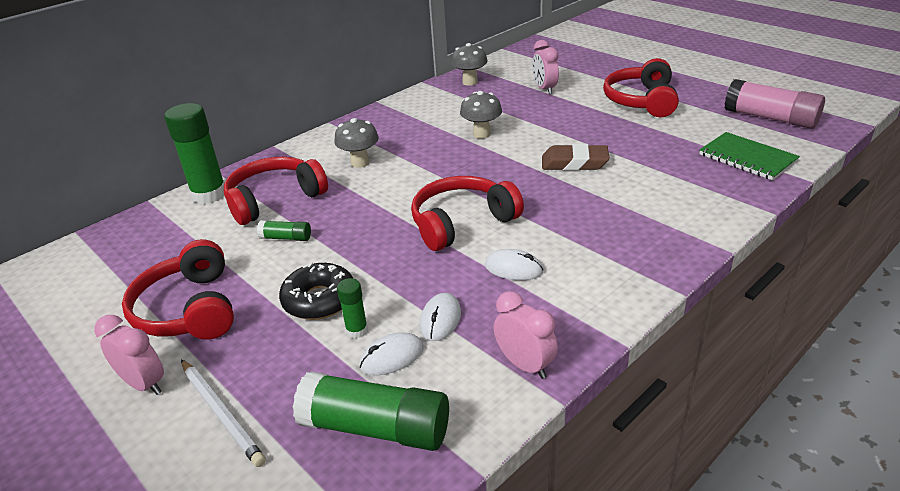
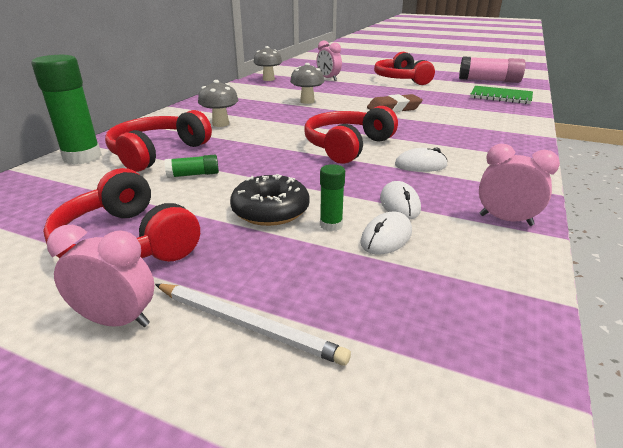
camera: 25 degrees left, 5 degrees down
green glue stick [293,371,449,451] -> none

